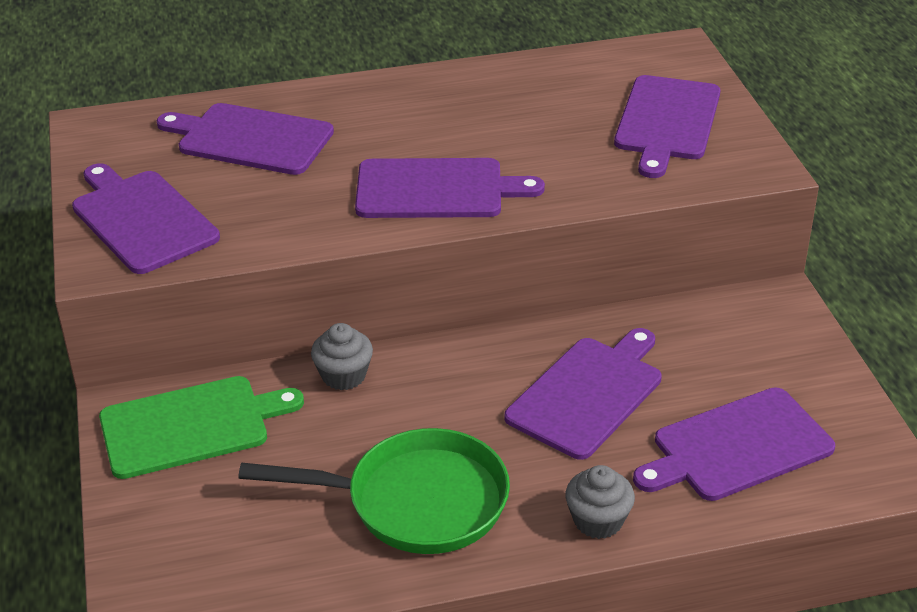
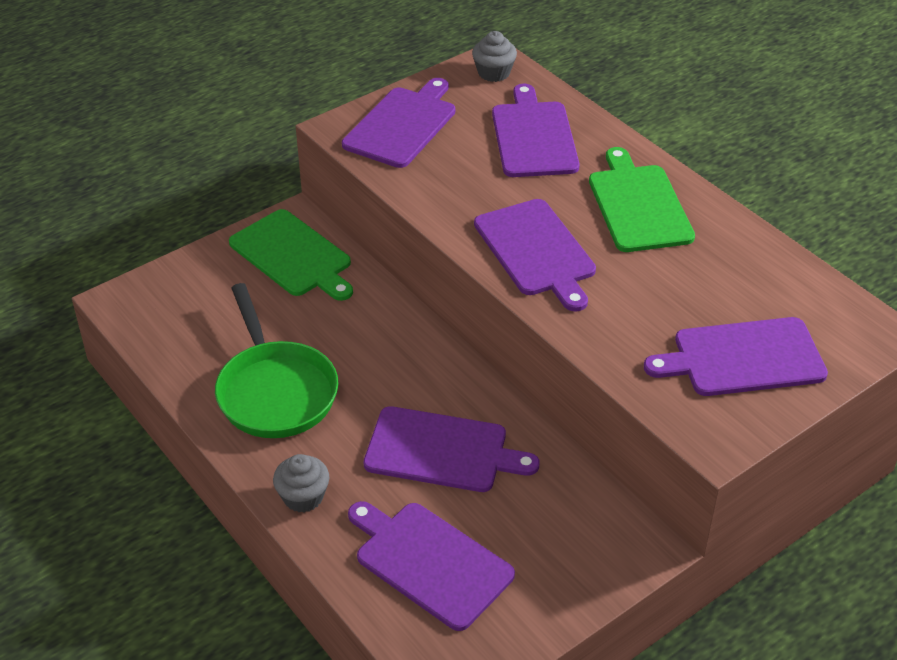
camera: 65 degrees right, 5 degrees up
grey cupcake [311,323,373,390] -> grey cupcake moved to [472,31,517,82]
none -> green cutting board [589,147,695,252]

